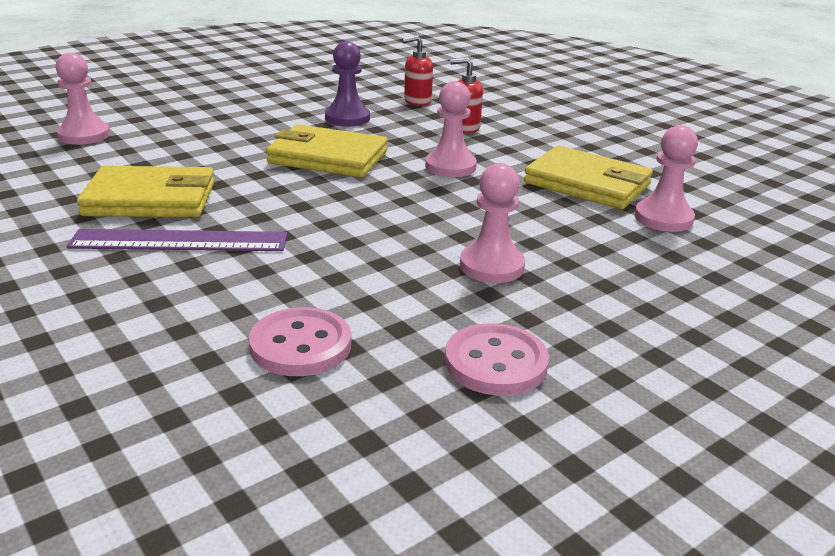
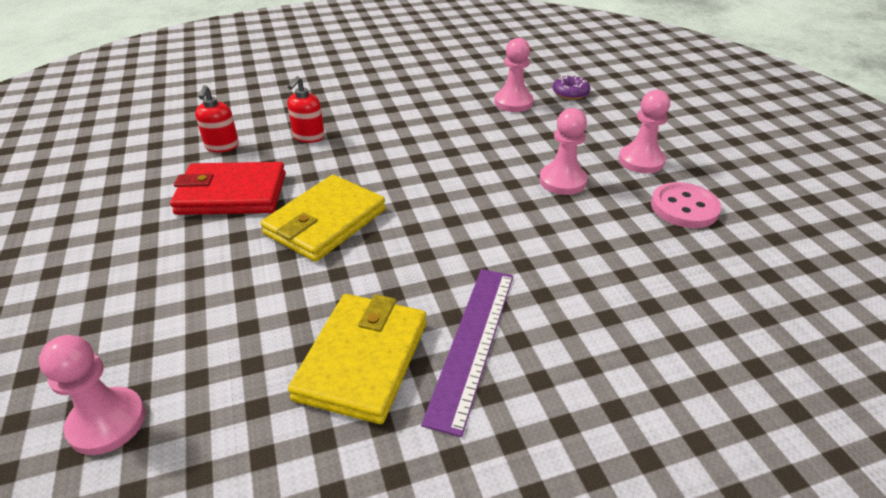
camera: 70 degrees left, 10 degrees up
pink button [249,307,351,376] -> none
purple pawn [325,41,370,126] -> red wallet [170,162,286,215]
pink pawn [425,81,477,177] -> pink pawn moved to [619,90,670,173]
yellow wallet [524,146,653,209] -> none
none -> purple donut [553,75,590,100]

